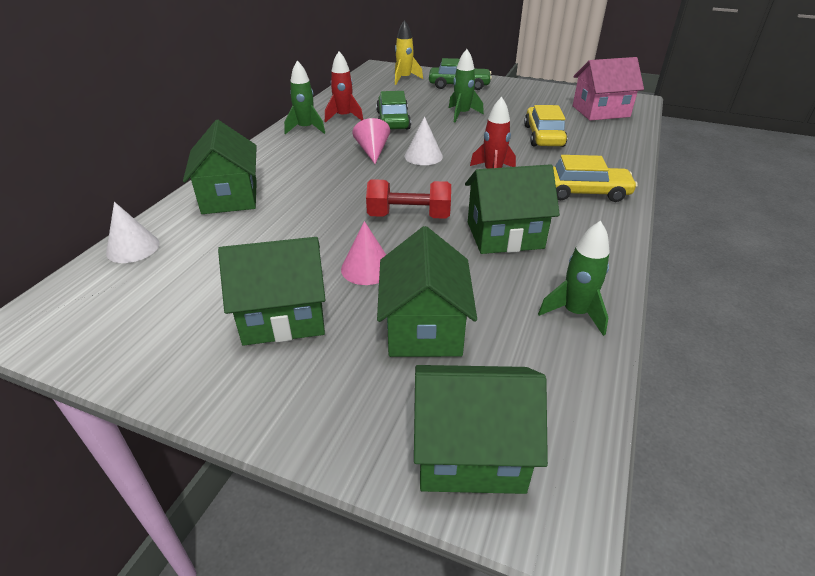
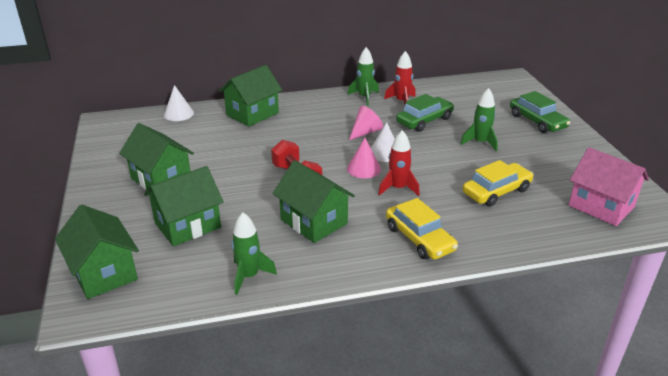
camera: 55 degrees right, 5 degrees down
pink cone [341,221,386,285] -> pink cone moved to [347,138,381,178]
yellow rocket [395,20,423,85] -> none

